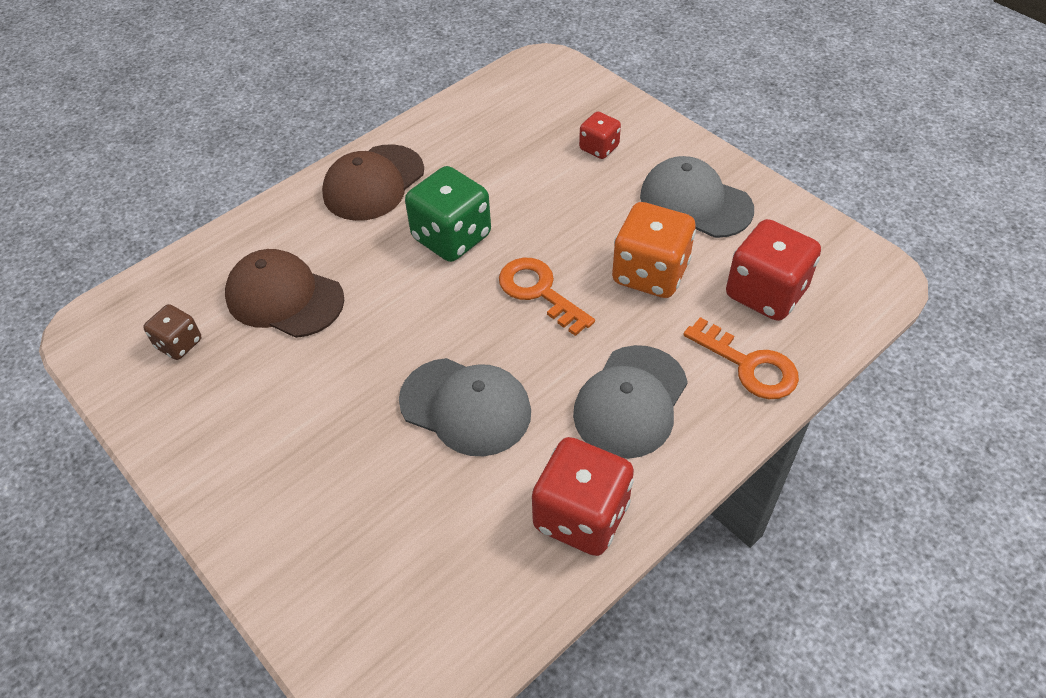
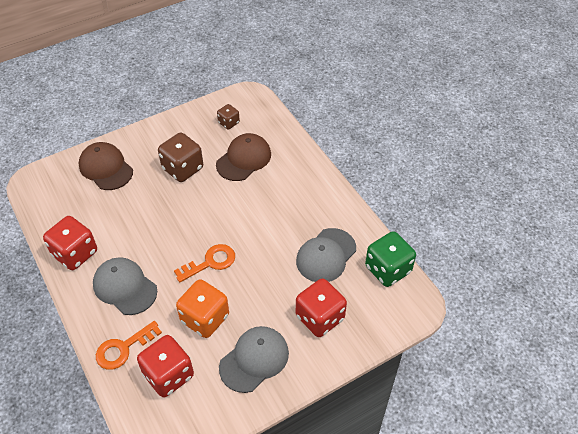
camera: 100 degrees right, 0 degrees up
brown cap [322,144,424,221] -> brown cap moved to [79,142,133,190]
grey cap [399,358,531,456] -> grey cap moved to [296,228,356,282]
green dice [405,166,491,262] -> green dice moved to [365,231,416,287]
red dice [579,112,621,159] -> red dice [296,279,347,337], size x1.83
none -> brown dice [158,132,203,182]

